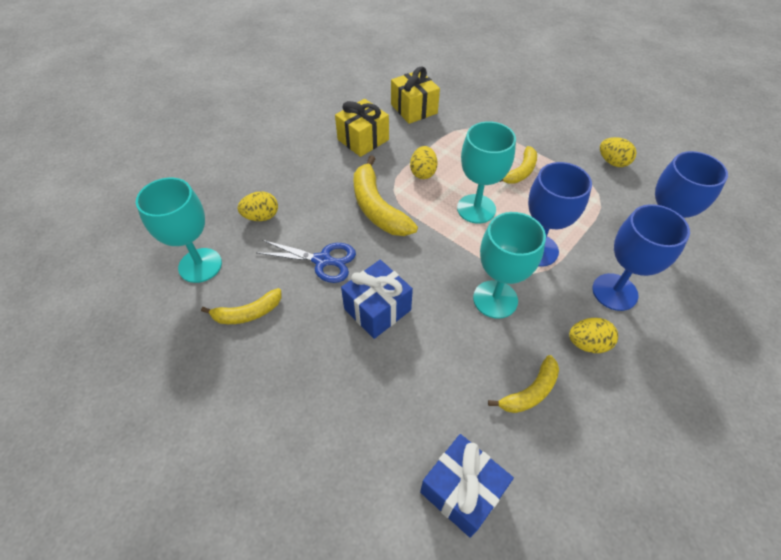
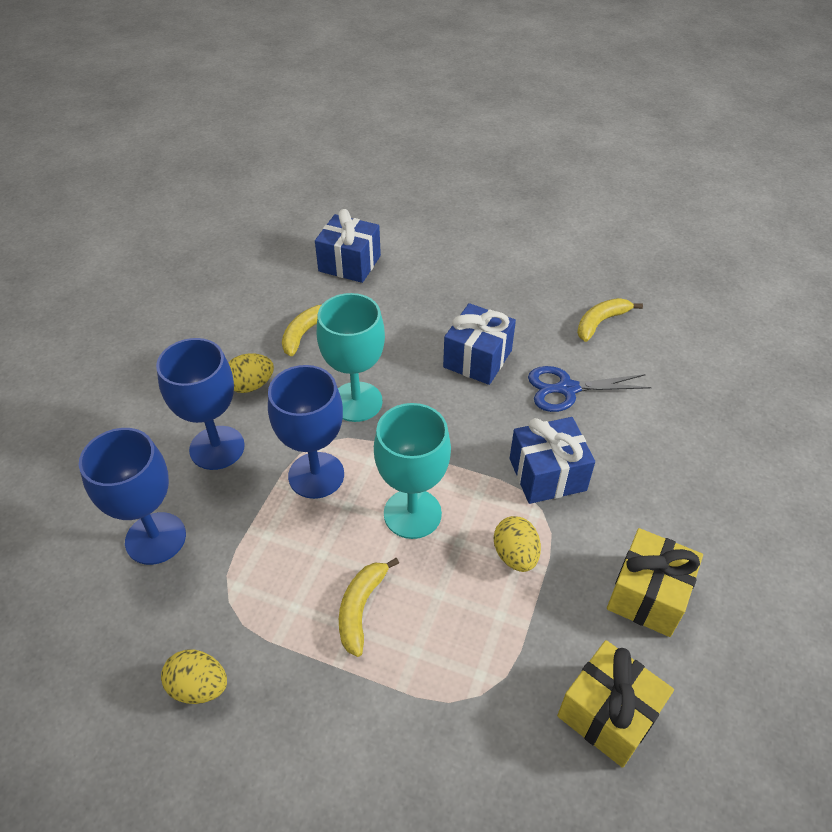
camera: 160 degrees right, 5 degrees down
turquoise goblet [136,178,222,283] -> none
yellow egg [238,191,278,221] -> none
yellow banana [354,155,418,236] -> blue gift [510,417,595,504]

